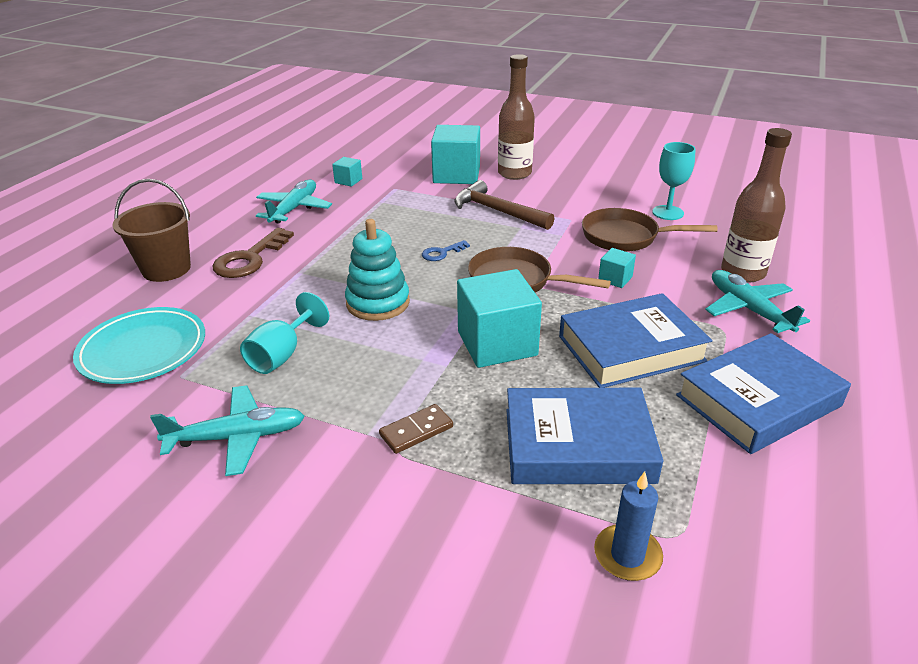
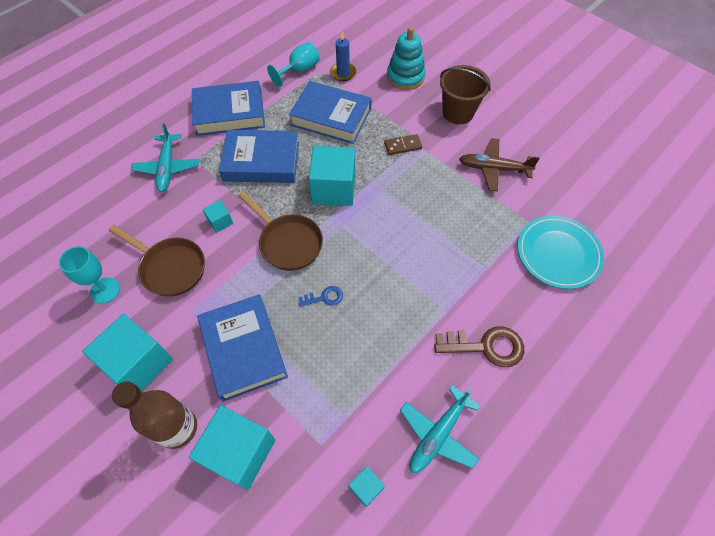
camera: 160 degrees left, 25 degrees up
brown bucket [112,179,191,282] -> brown bucket moved to [440,65,491,124]
turquoise plane [150,385,305,476] -> brown plane [459,138,540,191]
brown key [213,228,294,278] -> brown key turned 45 degrees clockwise [434,326,524,367]
turquoise goblet [240,292,329,374] -> turquoise goblet moved to [267,42,320,87]
turquoise stacking toy [345,219,410,321] -> turquoise stacking toy moved to [387,27,426,90]
brown hammer [455,180,554,230] -> blue book [197,294,288,402]
brown bottle [721,128,792,283] -> none
none -> turquoise cube [82,314,173,391]

